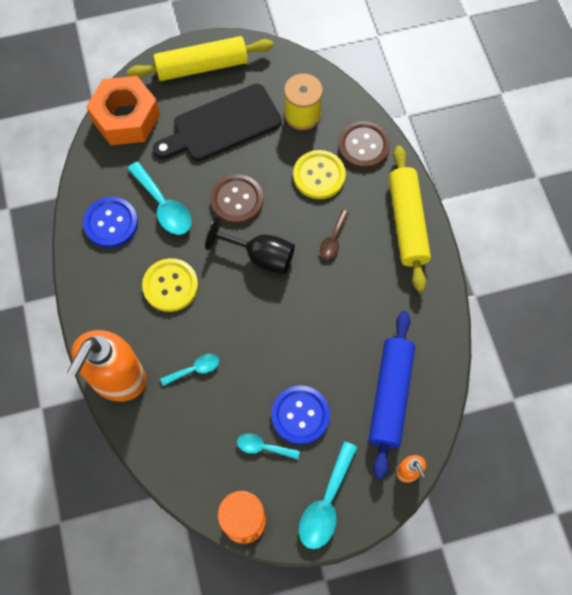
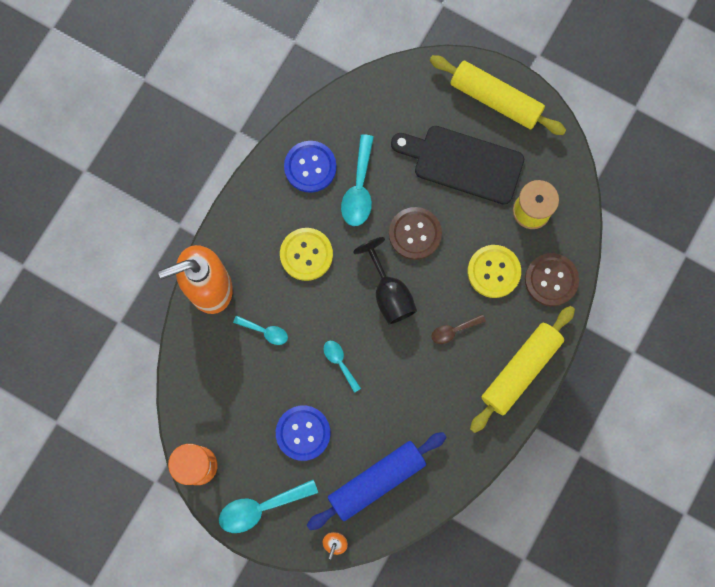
camera: 45 degrees right, 10 degrees up
orange nut [86,76,160,145] -> none
turquoise spoon [237,433,300,459] -> turquoise spoon moved to [324,341,361,393]

